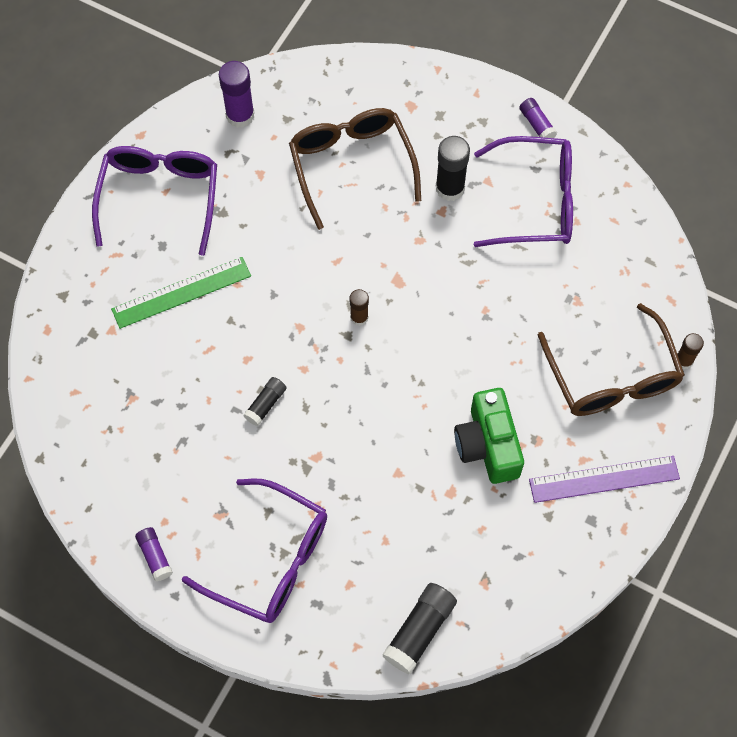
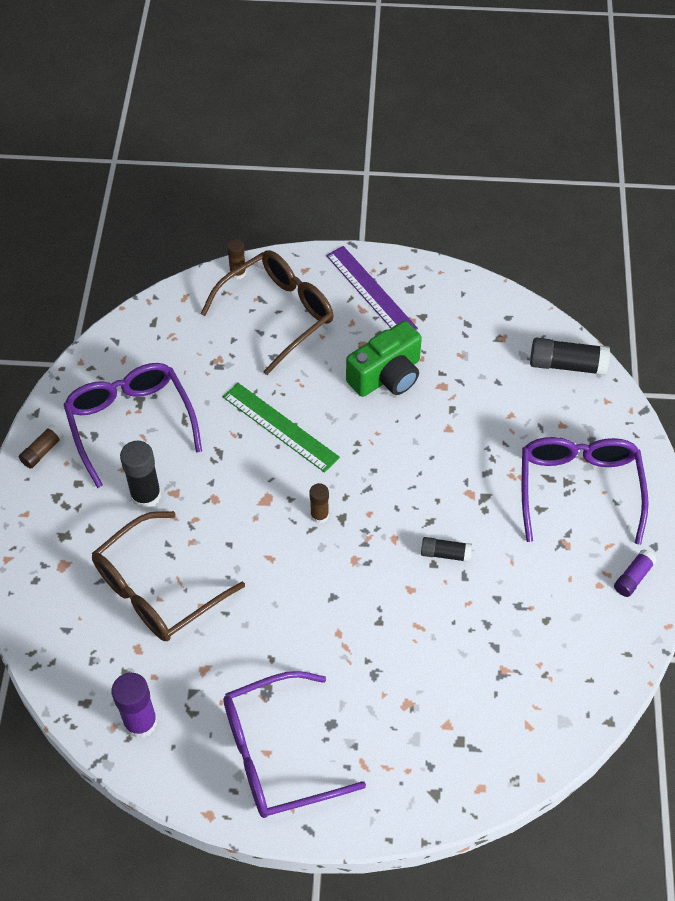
camera: 115 degrees left, 10 degrees down
green ruler [111,257,251,329] -> green ruler moved to [223,383,340,473]
purple glue stick [519,98,557,138] -> brown glue stick [19,424,64,469]

